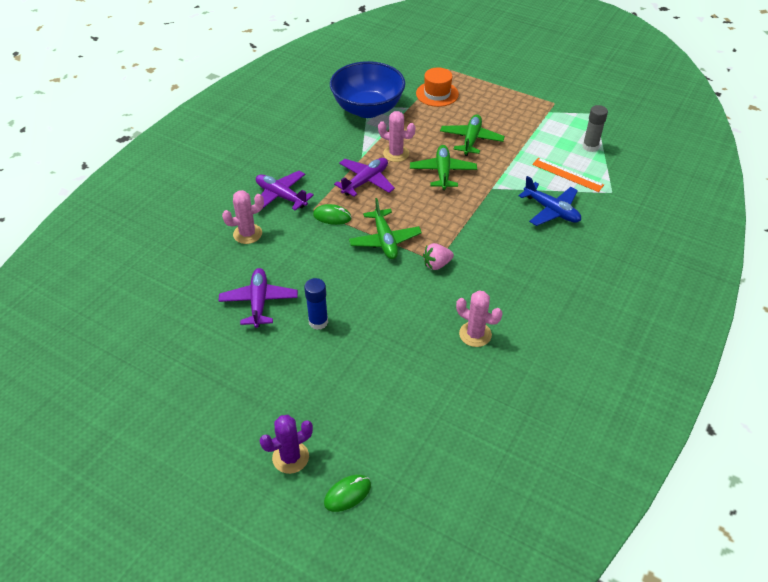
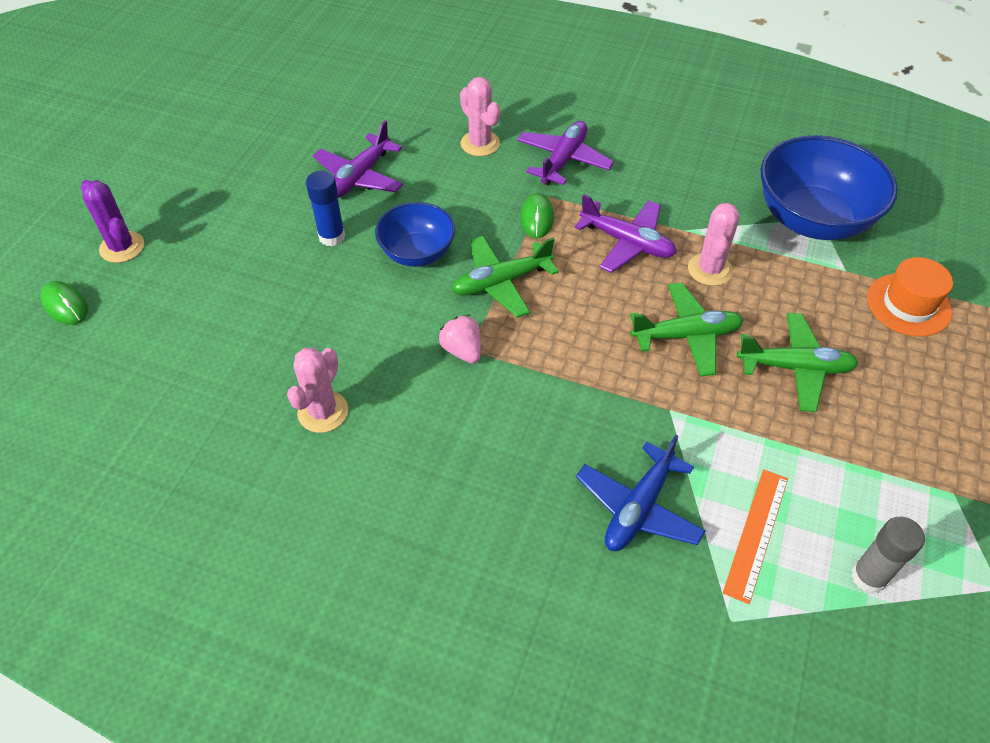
camera: 80 degrees right, 5 degrees up
purple plane [218,268,298,328] -> purple plane turned 135 degrees clockwise [313,120,403,198]
none -> blue bowl [375,202,455,267]

